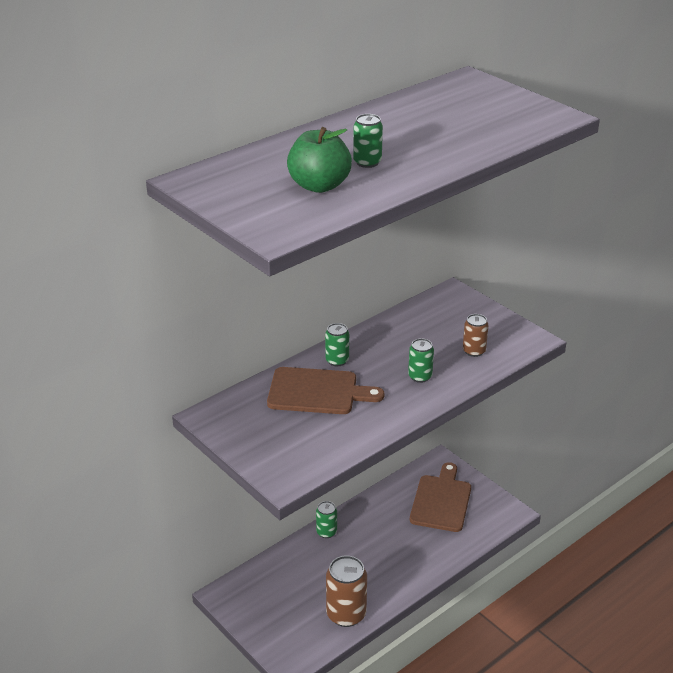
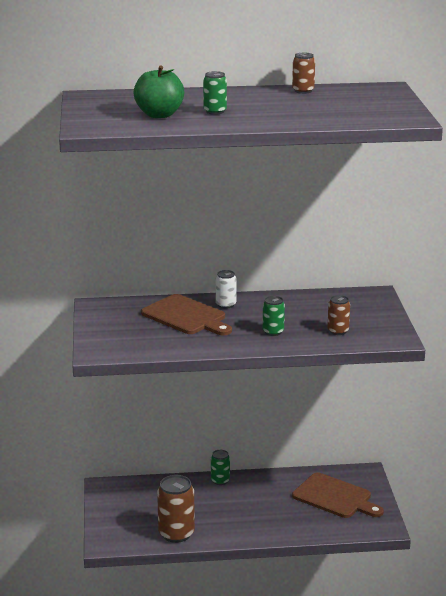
camera: 35 degrees right, 10 degrees down
green can [325,323,349,366] -> white can [216,270,237,308]
brown cutting board [410,462,471,532] -> brown cutting board turned 75 degrees clockwise [292,472,384,518]
none -> brown can [292,53,315,94]

